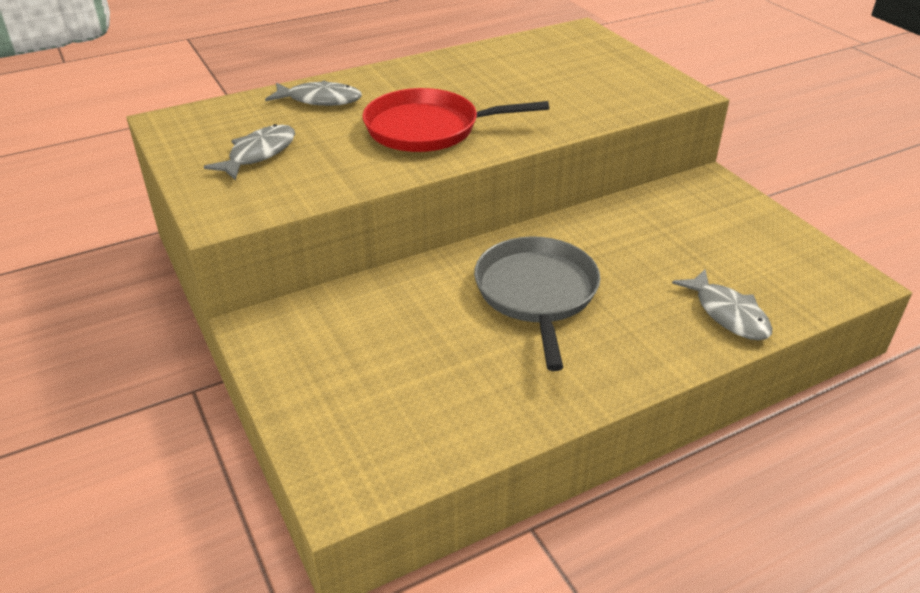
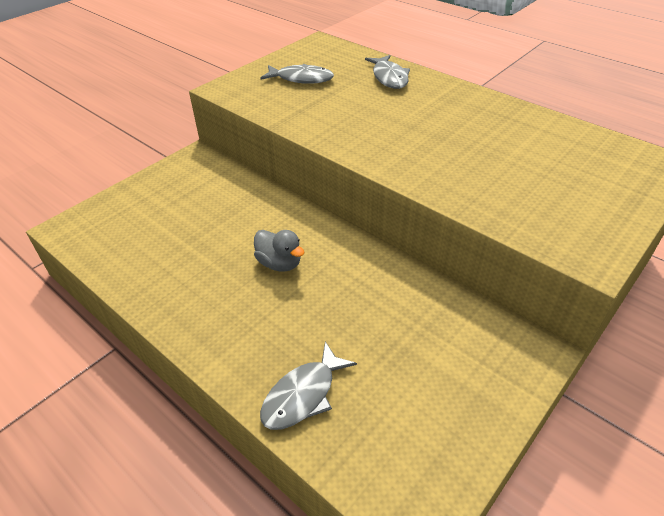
camera: 70 degrees right, 5 degrees up
red pan [362,88,549,152] -> none
grey pan [474,236,600,371] -> grey duck [254,230,305,272]

